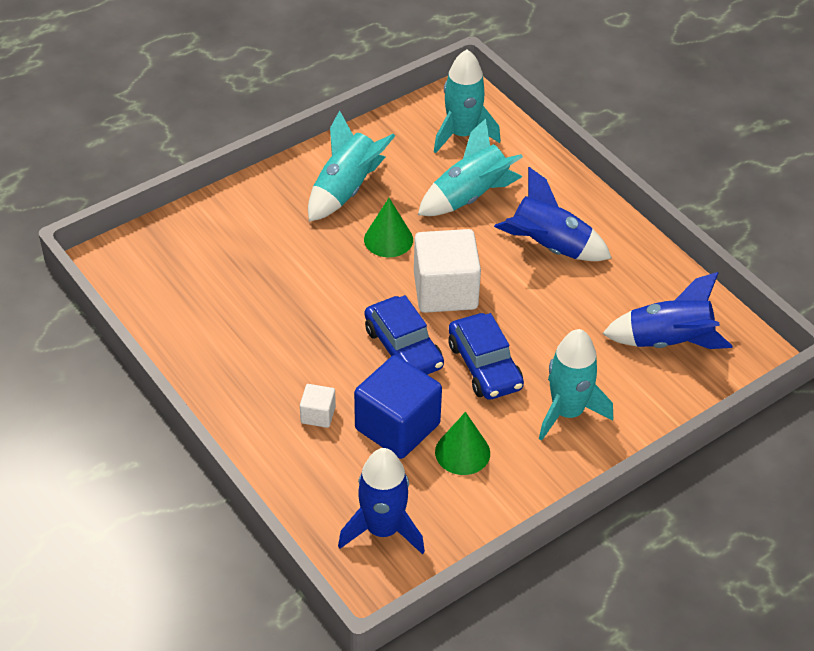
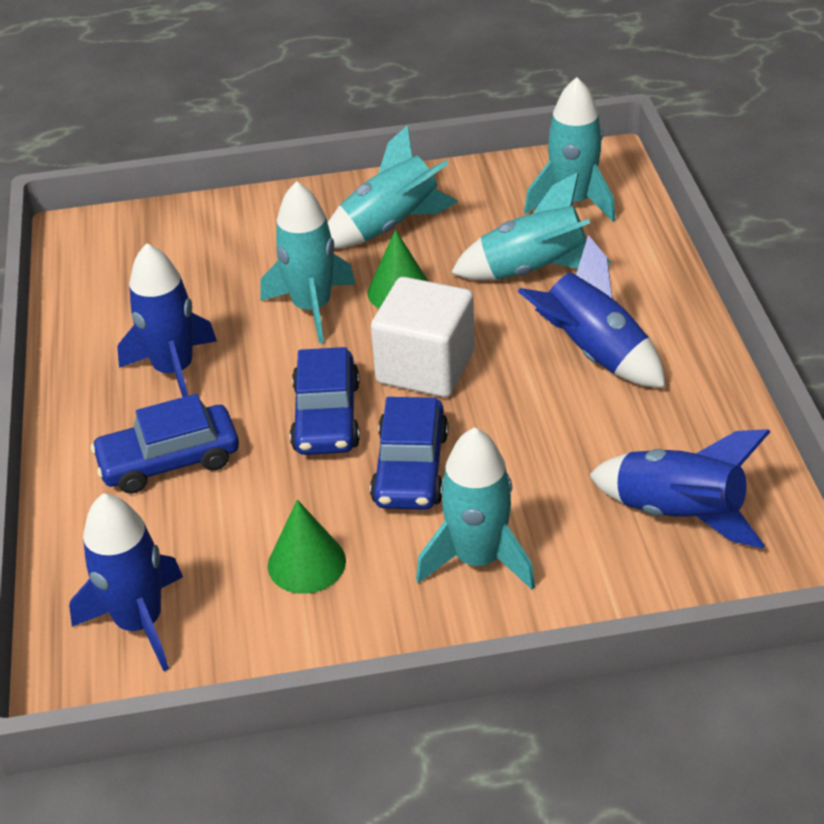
camera: 30 degrees right, 5 degrees down
white cube [300,384,336,428] -> blue car [91,394,239,494]
blue cube [354,355,442,459] -> none
none -> blue rocket [117,243,217,397]
none -> turquoise rocket [261,181,355,343]

